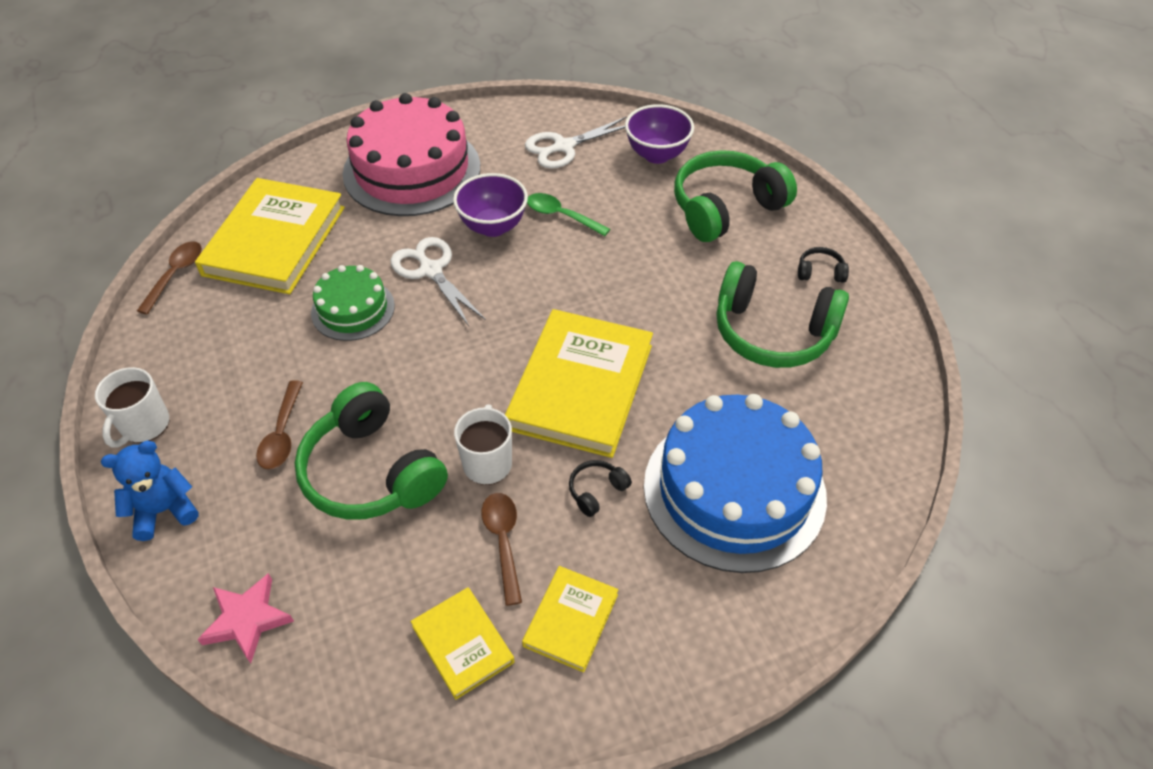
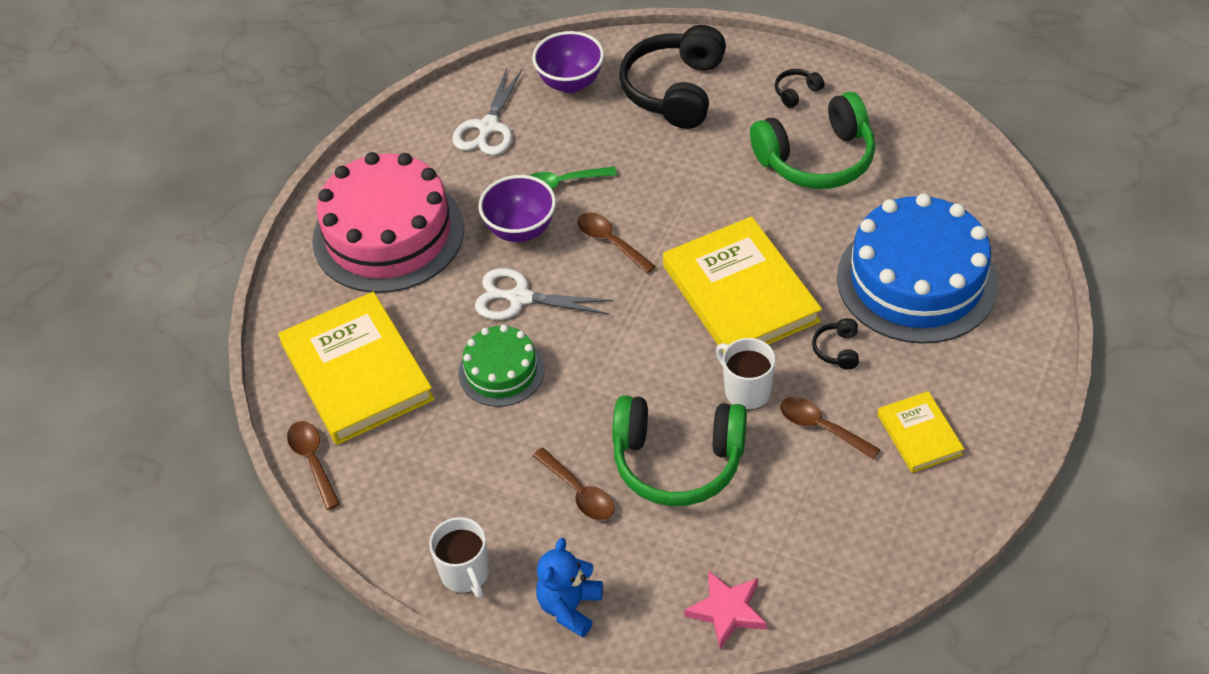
camera: 40 degrees left, 0 degrees up
yellow book [410,587,515,700] -> none
green headphones [674,150,797,242] -> black headphones [619,25,726,129]
none -> brown spoon [577,212,656,274]

